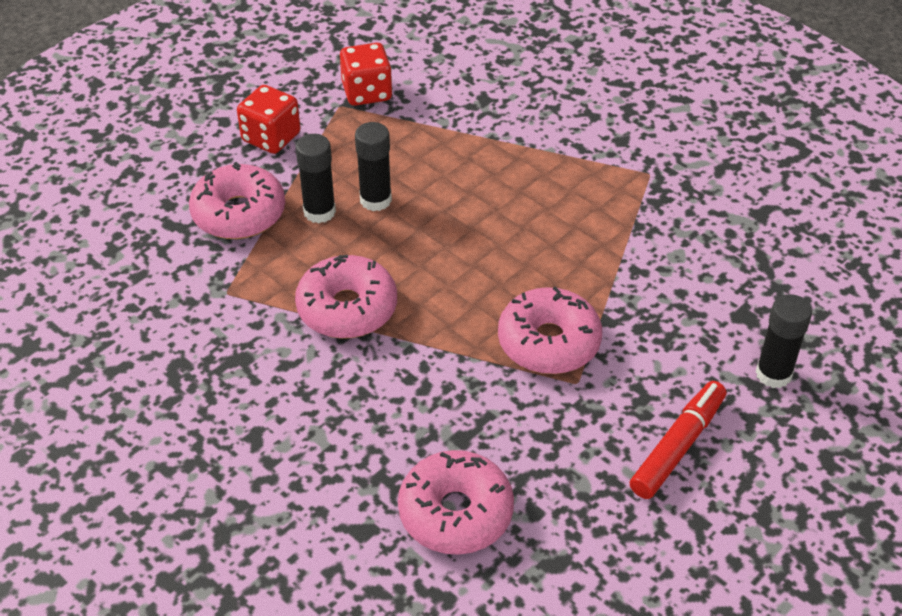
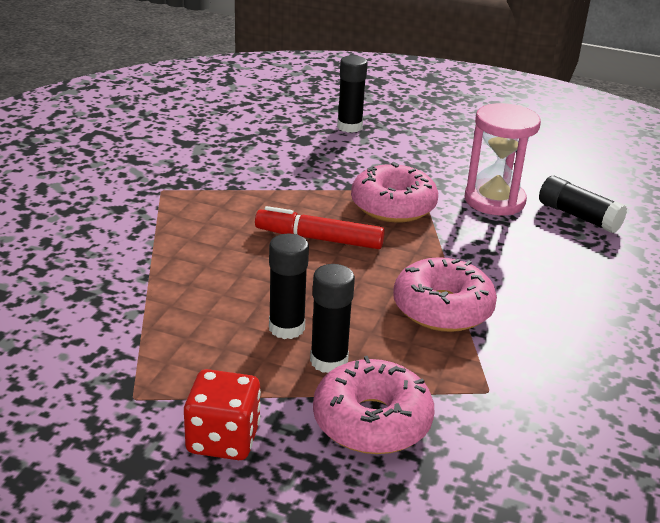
camera: 115 degrees left, 15 degrees down
red dice [340,43,392,106] -> none
pink donut [398,450,514,555] -> black glue stick [539,176,627,233]
red marker [630,381,727,499] -> red marker moved to [255,206,385,249]
none -> pink hourglass [465,103,541,215]

